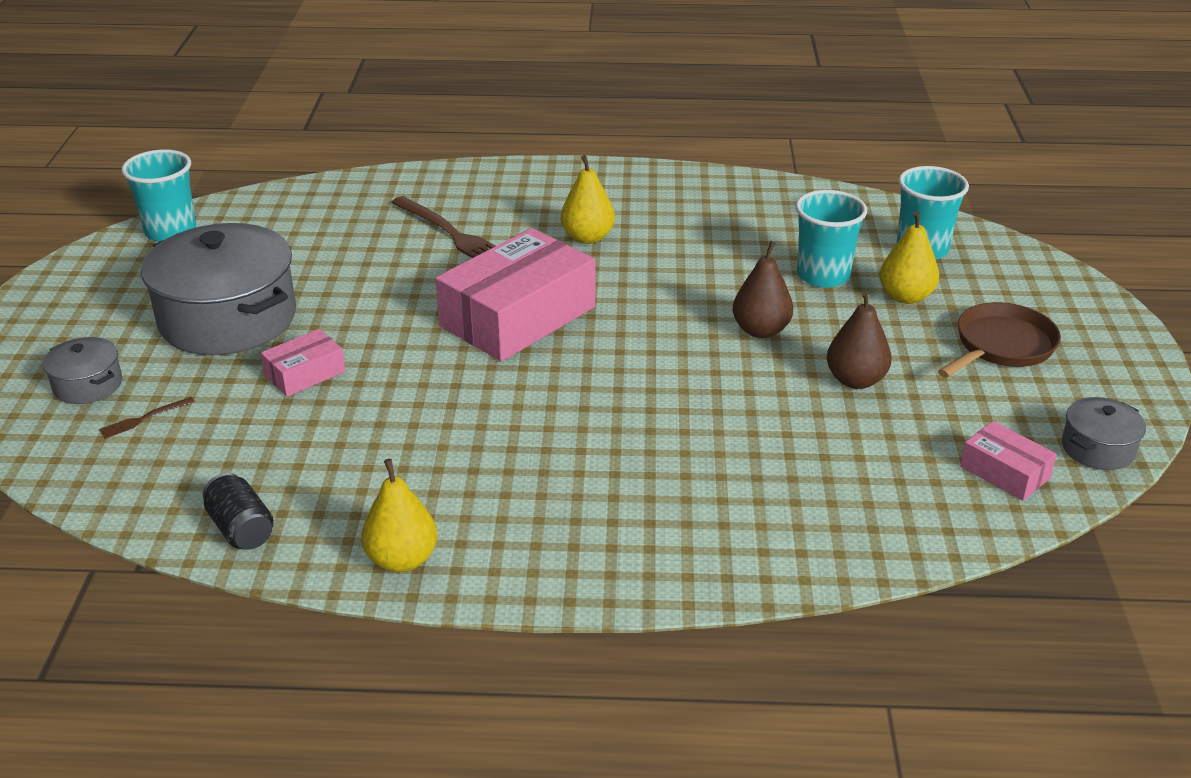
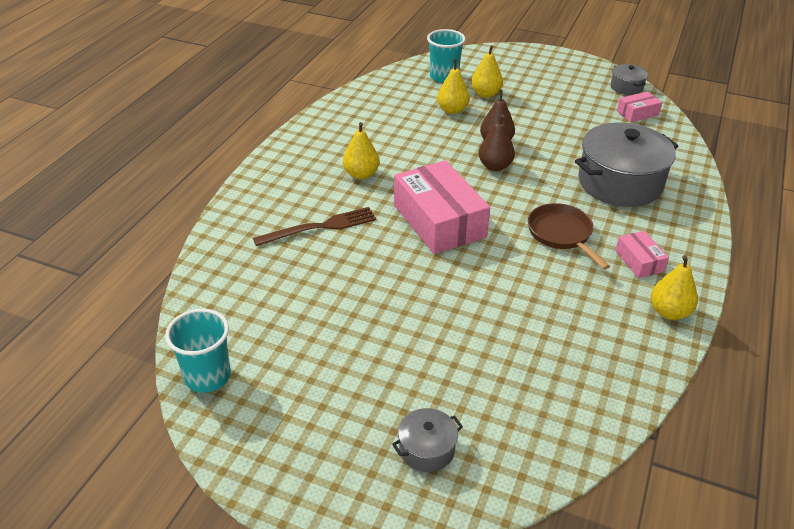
camera: 70 degrees left, 5 degrees up
brown fork [99,397,195,439] -> none
grey pot [141,223,296,355] -> grey pot moved to [575,122,678,207]
black can [203,473,274,550] -> none
pink box [261,329,345,397] -> pink box moved to [615,231,669,278]
turquoise cup [795,190,867,288] -> yellow pear [437,59,470,114]
brown pear [827,291,892,389] -> brown pear moved to [478,114,515,171]
brown pan [938,302,1061,378] -> brown pan moved to [528,203,610,270]

